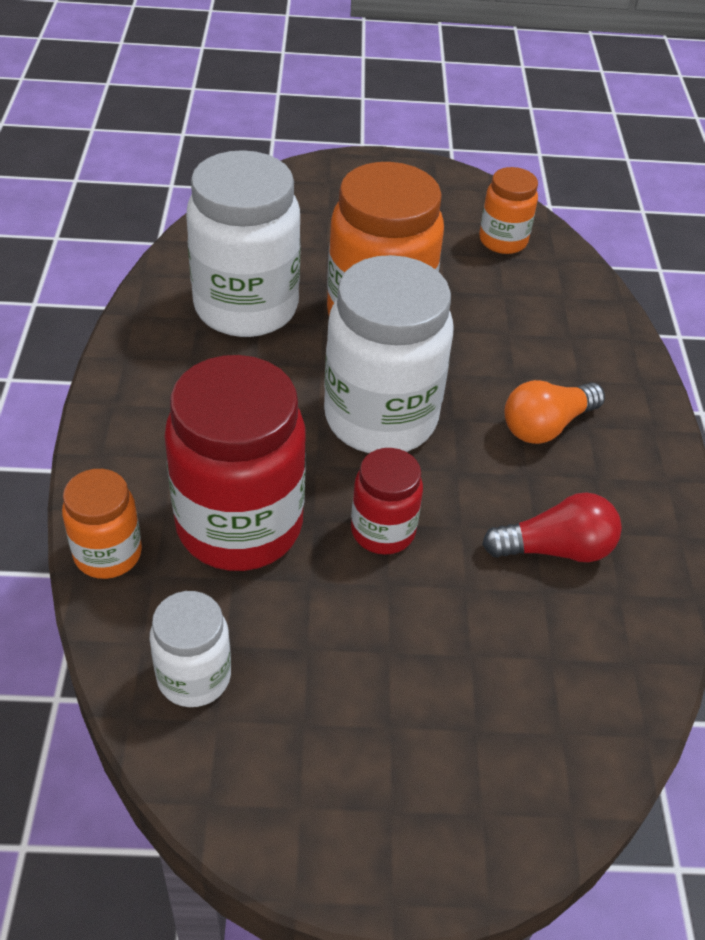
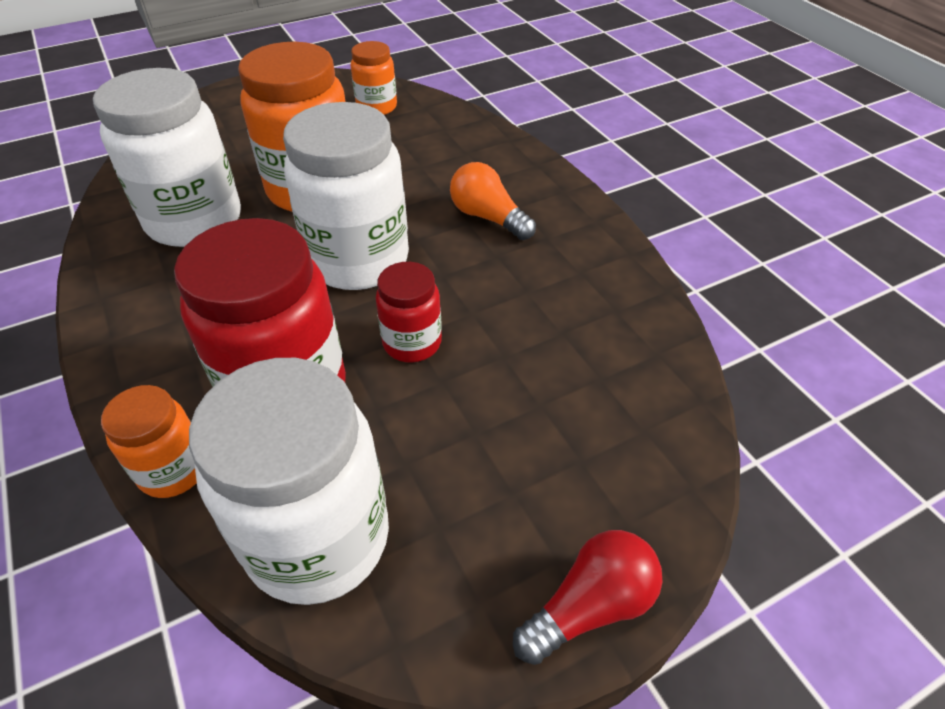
camera: 25 degrees left, 0 degrees up
white jar [150,591,231,707] -> white jar [189,358,389,605], size x1.92
red light bulb [482,492,622,562] -> red light bulb moved to [513,530,662,665]
orange light bulb [504,380,605,444] -> orange light bulb turned 105 degrees clockwise [450,162,536,240]

